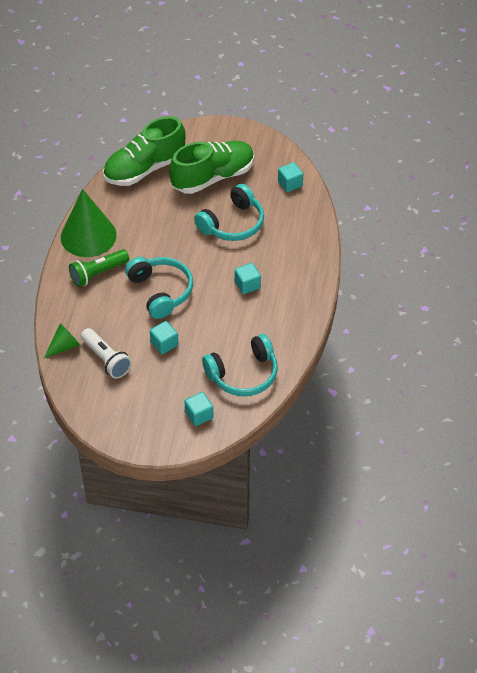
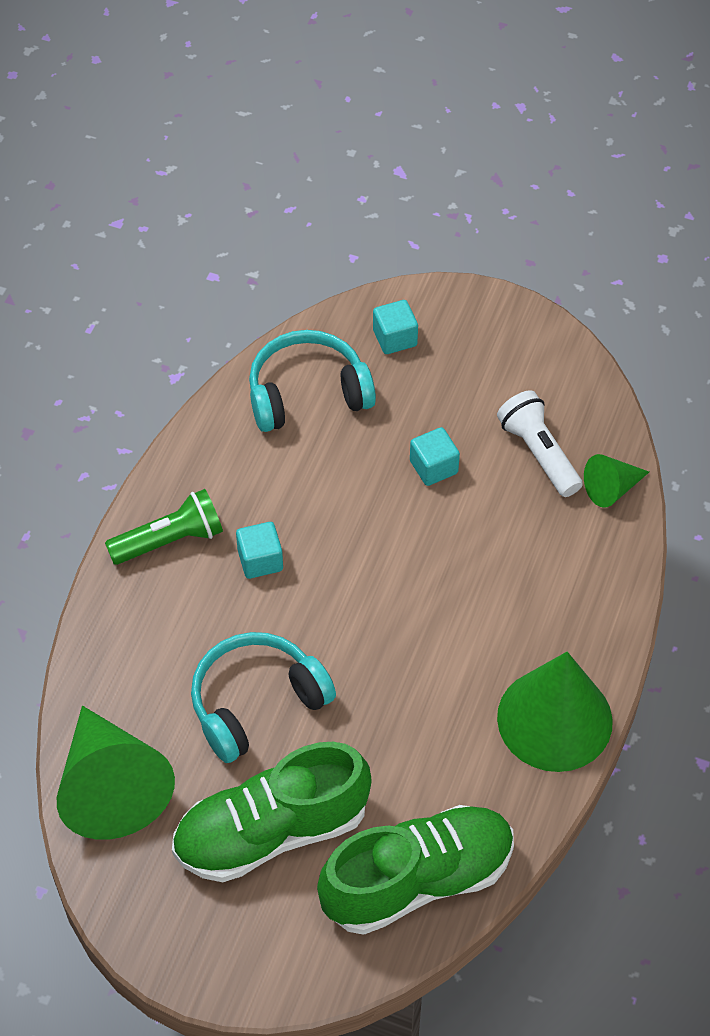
camera: 170 degrees left, 5 degrees up
green flashlight [69,249,129,287] -> green flashlight moved to [105,489,223,565]
turquoise headphones [125,257,193,319] -> none
turquoise cube [278,162,303,192] -> green cone [57,706,175,840]

